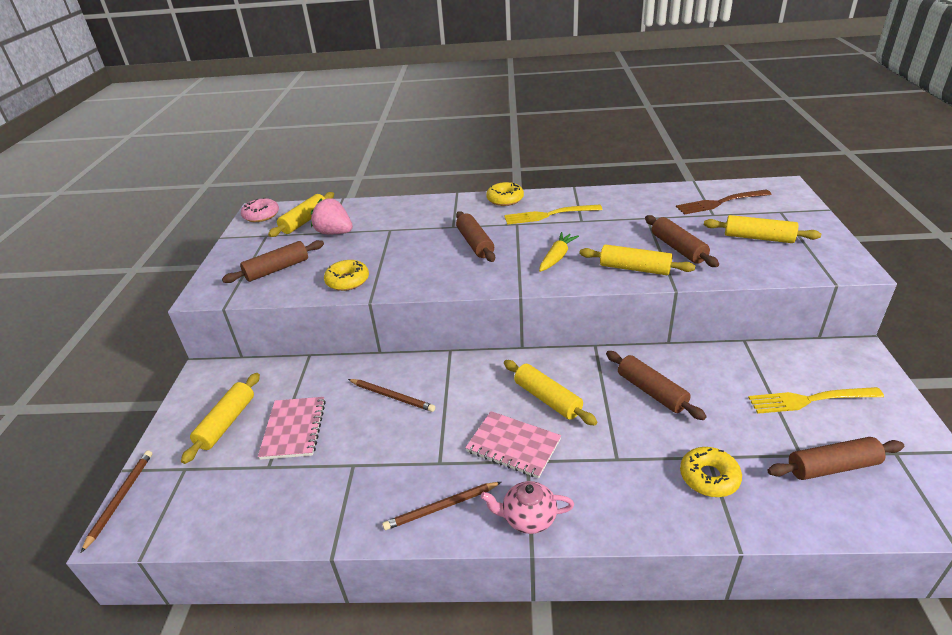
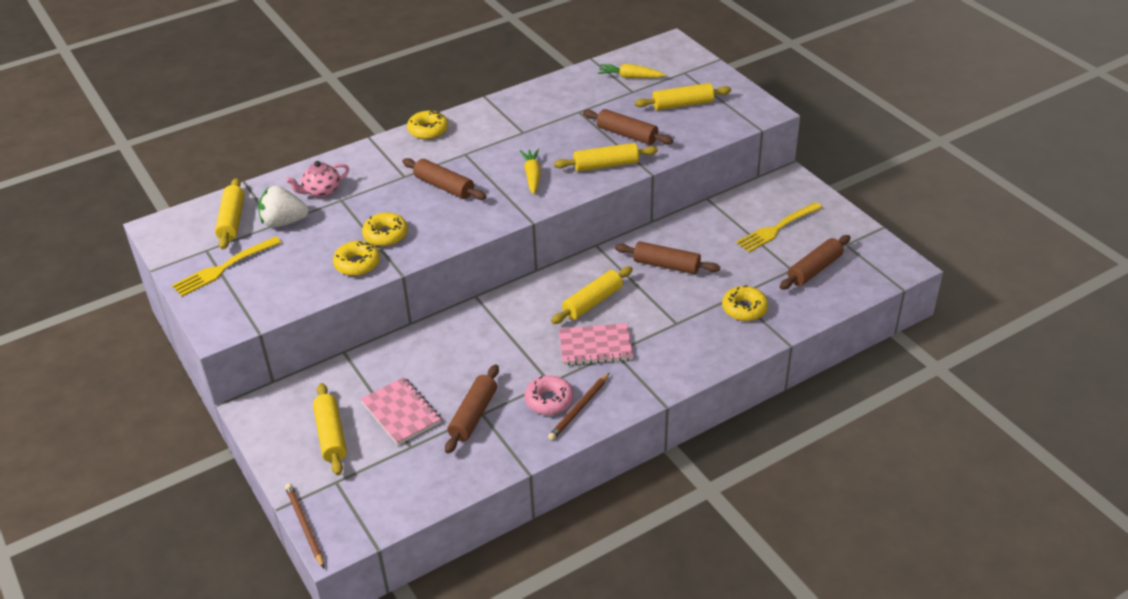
camera: 35 degrees left, 5 degrees up
brown rolling pin [222,240,324,283] -> brown rolling pin moved to [445,364,499,454]
pink donut [241,198,279,222] -> pink donut moved to [524,375,574,415]
pink strawberry [311,198,353,235] -> white strawberry [258,186,309,228]
brown pencil [348,379,435,412] -> none
pink teapot [481,481,574,534] -> pink teapot moved to [286,161,349,198]
yellow fork [504,204,602,225] -> yellow fork moved to [172,236,282,297]
yellow rolling pin [504,360,597,426] -> yellow rolling pin turned 60 degrees counterclockwise [551,266,633,324]
brown fork [676,190,771,215] -> yellow carrot [598,64,665,78]
none -> yellow donut [362,213,408,246]

